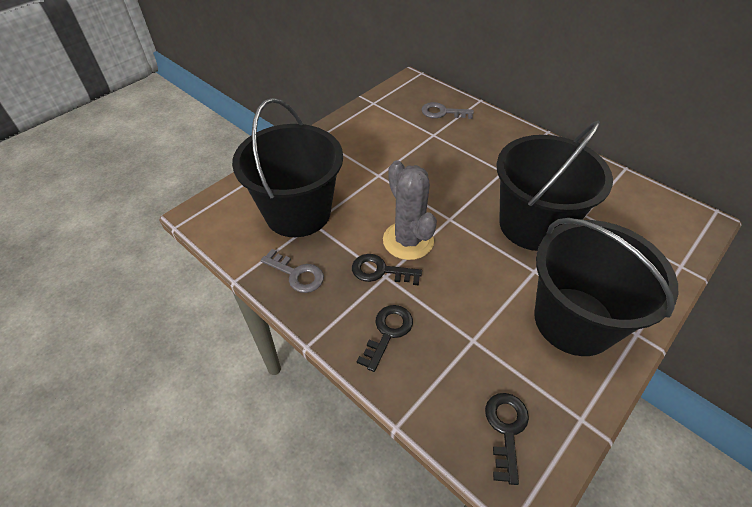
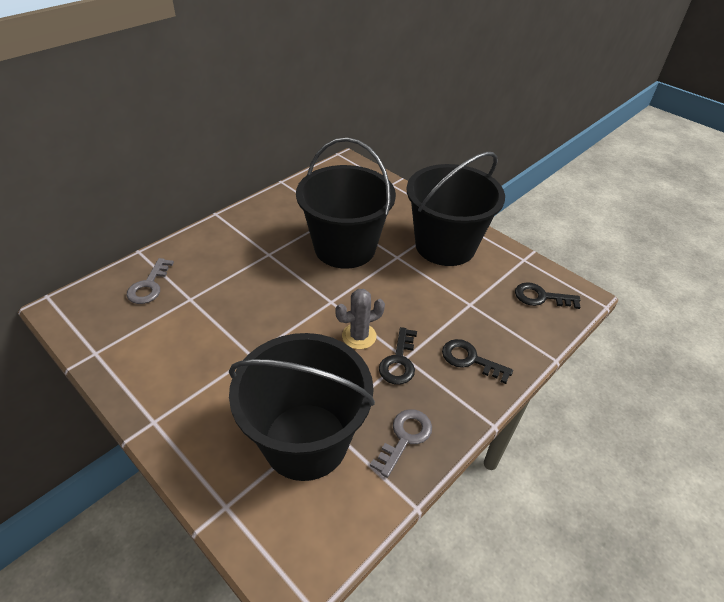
camera: 90 degrees left, 5 degrees down
grey cactus [383,160,437,260] -> grey cactus [335,289,385,349], size x0.65

